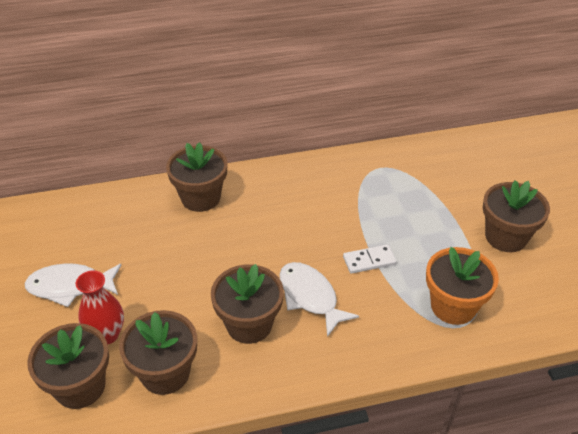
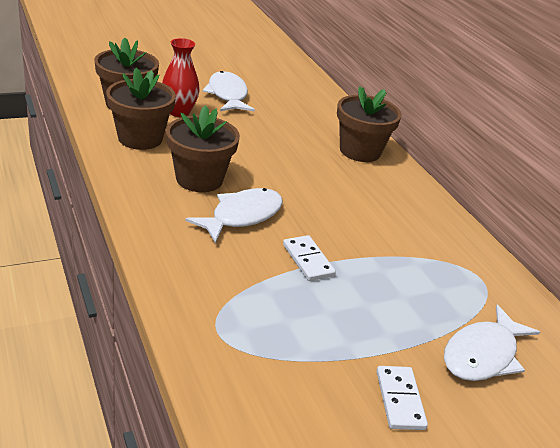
camera: 75 degrees right, 10 degrees down
orange flower pot [426,247,499,325] -> none
brown flower pot [483,180,550,252] -> white domino [377,366,428,430]
none -> white fish [444,305,540,381]

